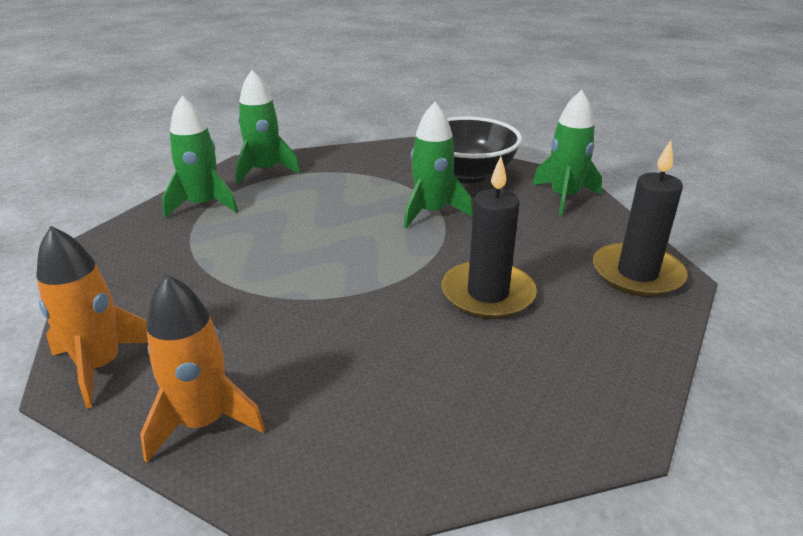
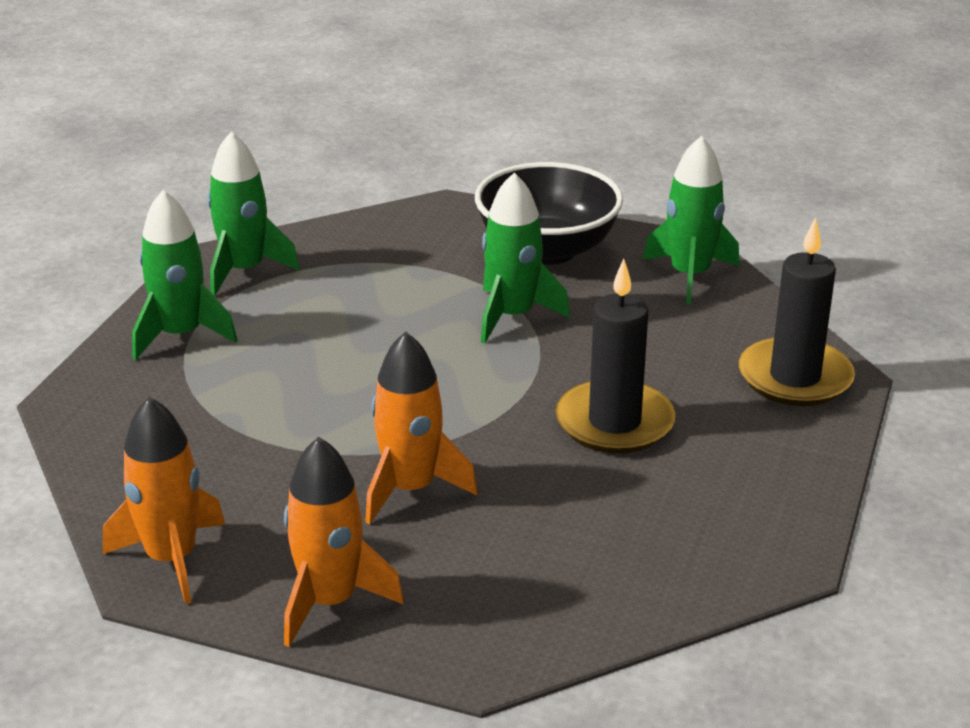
camera: 10 degrees left, 0 degrees up
none -> orange rocket [365,331,478,524]

